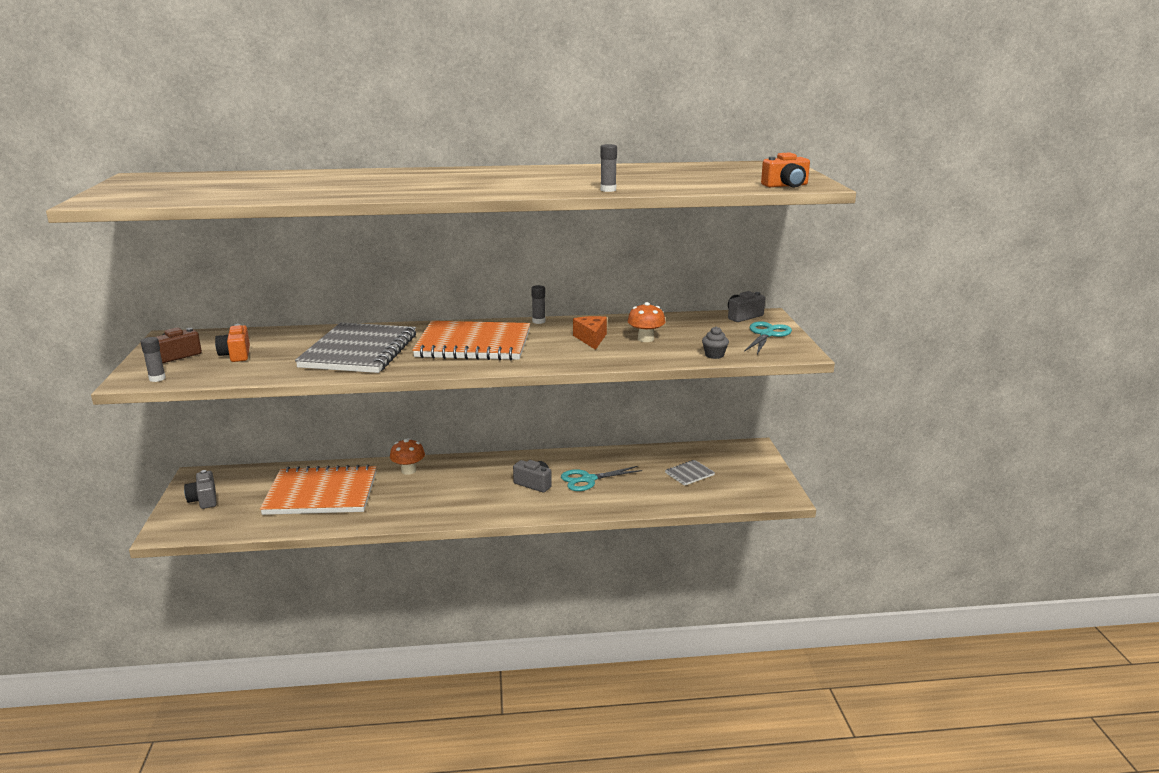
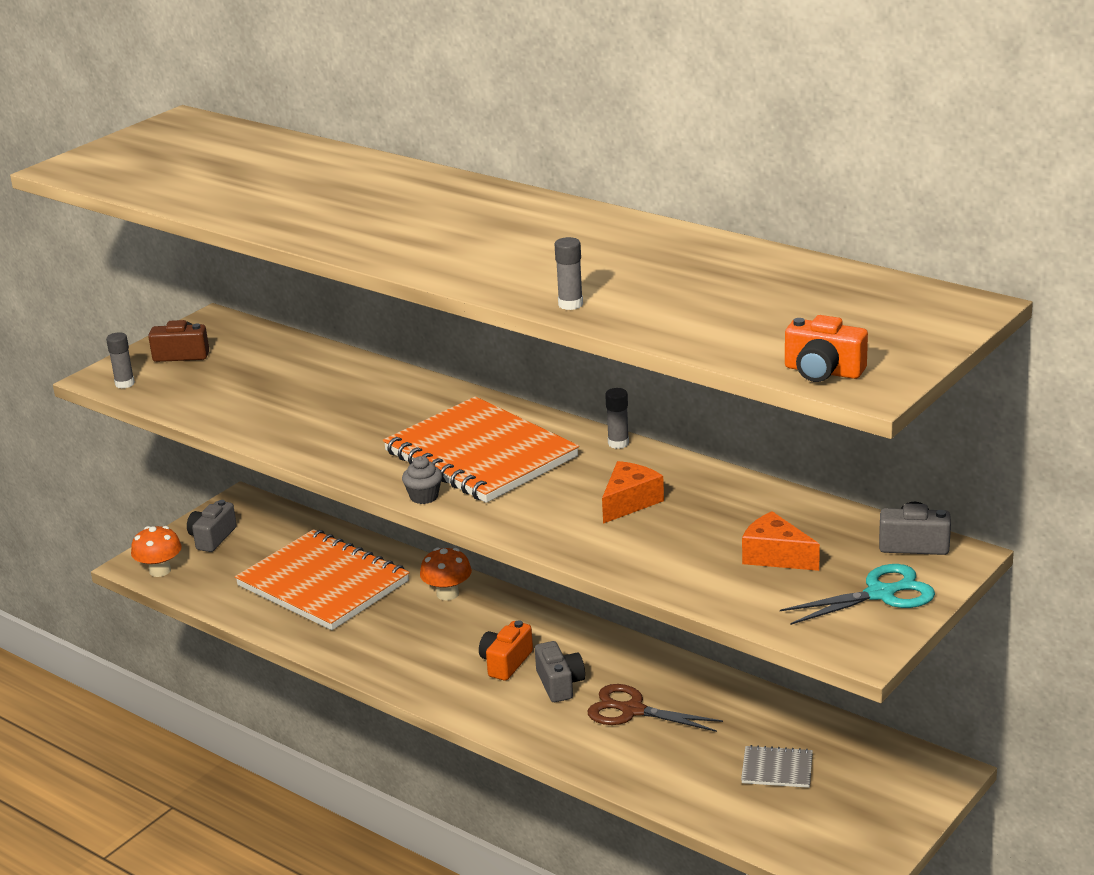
camera: 45 degrees right, 5 degrees up
orange camera [215,324,250,362] -> orange camera moved to [479,620,533,681]
grey notebook [295,322,416,373] -> none
turquoise scissors [561,466,642,491] -> brown scissors [588,684,723,732]
orange mushroom [628,302,665,342] -> orange mushroom moved to [131,526,182,577]
grey cupcake [702,326,729,359] -> grey cupcake moved to [402,456,442,504]
none -> orange cheese [742,511,820,571]

